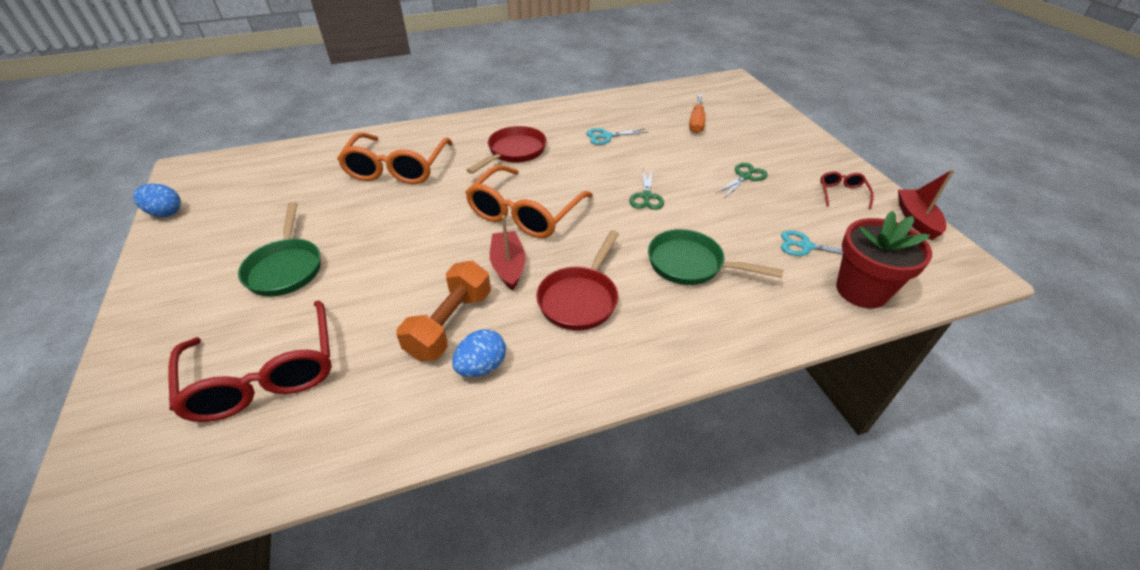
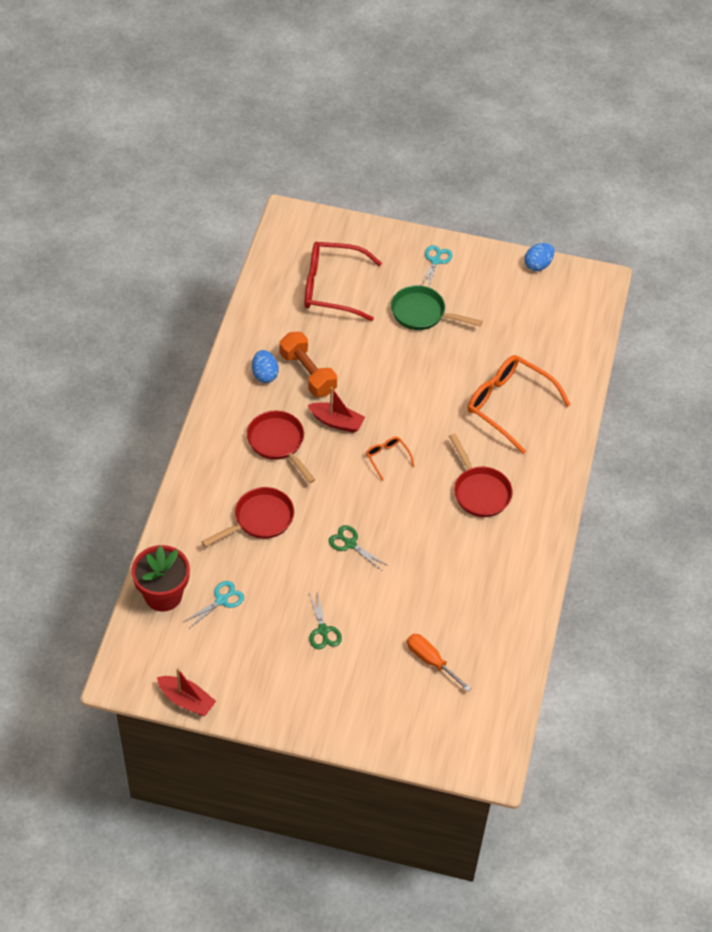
camera: 120 degrees right, 10 degrees up
orange glasses [465,165,593,238] -> orange glasses [366,437,415,481], size x0.46
turquoise scissors [586,128,648,145] -> turquoise scissors moved to [421,245,453,287]
green pan [648,229,783,285] -> red pan [201,487,294,547]
red glasses [820,171,874,209] -> none

